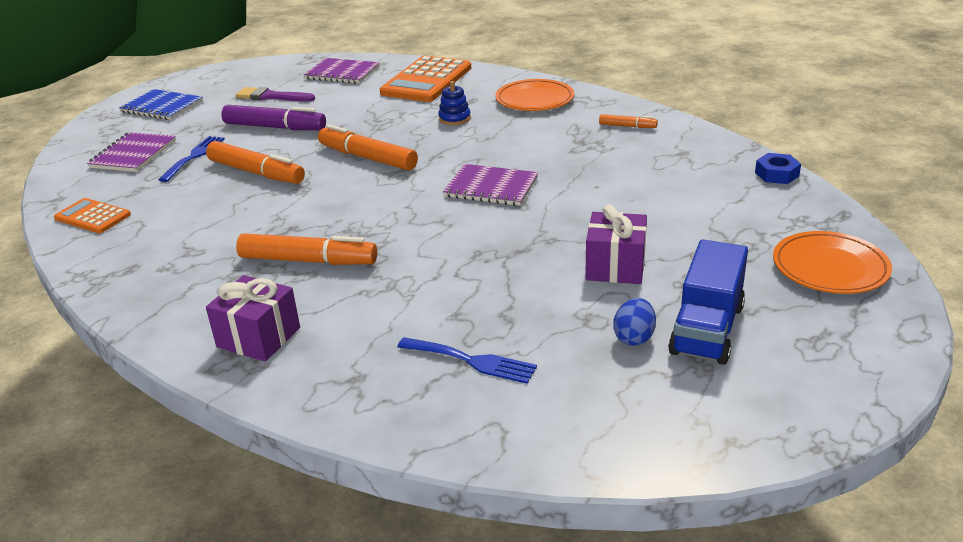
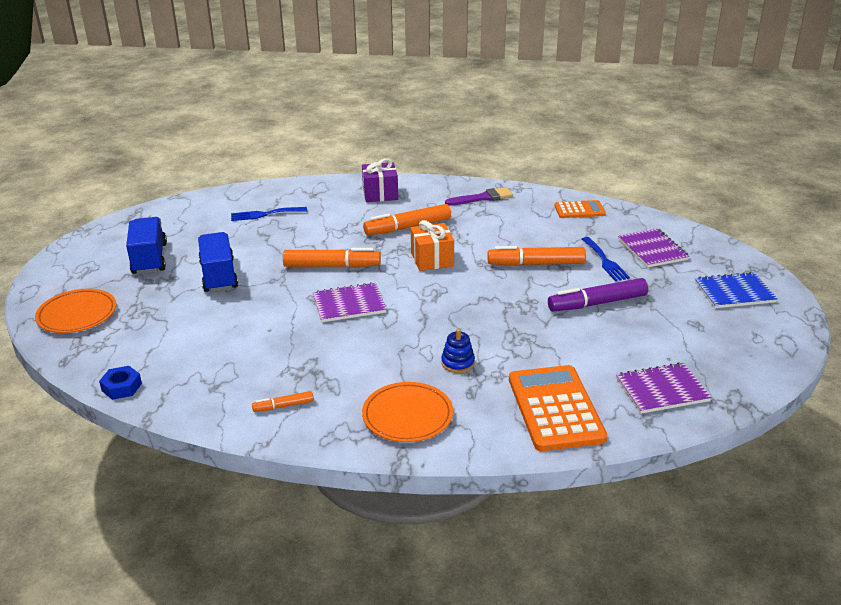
camera: 145 degrees right, 0 degrees up
purple brush [236,87,315,102] -> purple brush moved to [445,187,513,206]
orange marker [318,124,418,171] -> orange marker moved to [283,248,381,268]
purple gift [585,205,647,284] -> blue truck [198,232,238,292]
blue egg [613,298,656,346] -> none
none -> orange gift [411,220,454,271]

